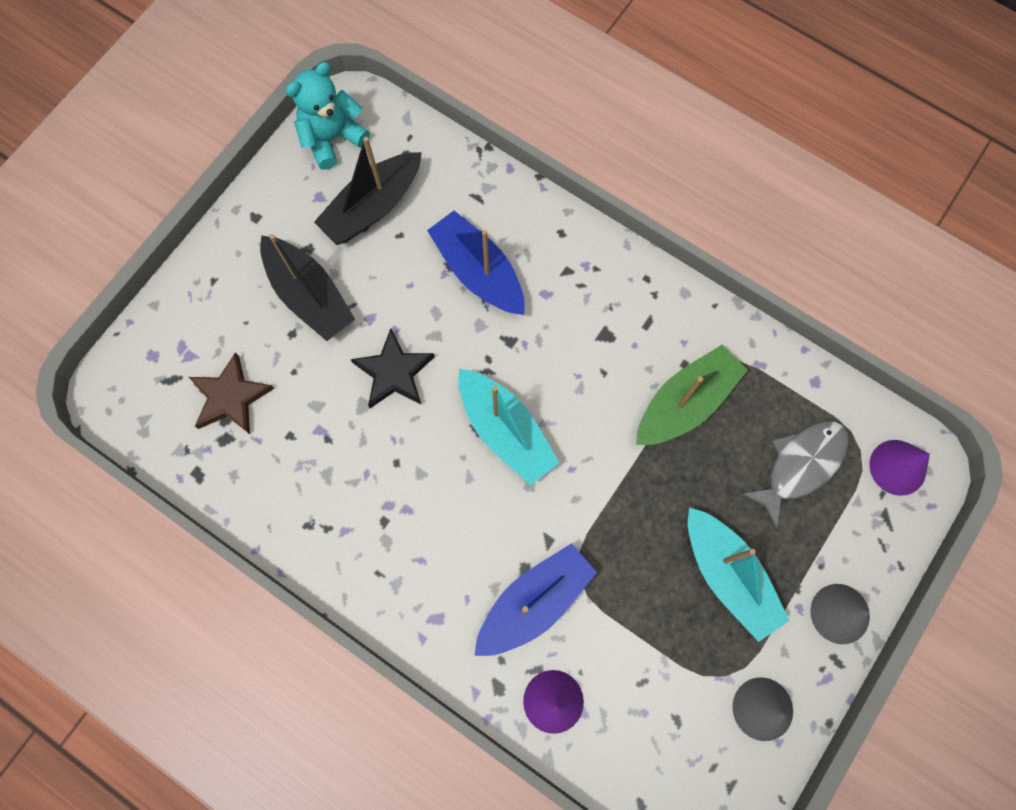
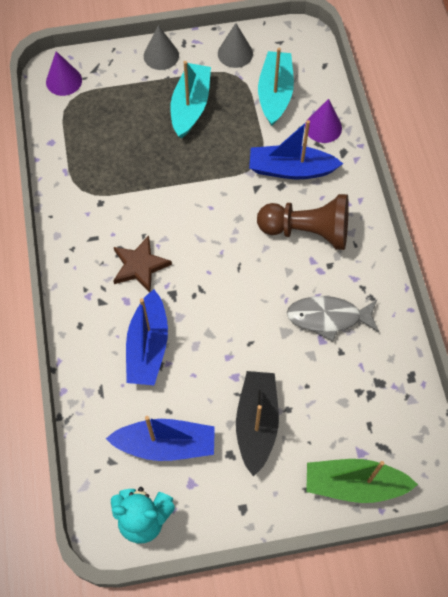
camera: 135 degrees left, 10 degrees down
brown star [189,352,274,434] -> brown star moved to [113,235,172,292]
black boat [314,137,422,245] -> blue boat [106,416,215,461]
black star [350,329,435,408] -> none
turquoise boat [458,369,560,485] -> turquoise boat moved to [258,48,294,126]
green boat [636,344,748,445] -> green boat moved to [306,459,418,503]
grey fish [741,421,849,529] -> grey fish moved to [287,296,379,341]
none -> brown pawn [257,194,349,250]

